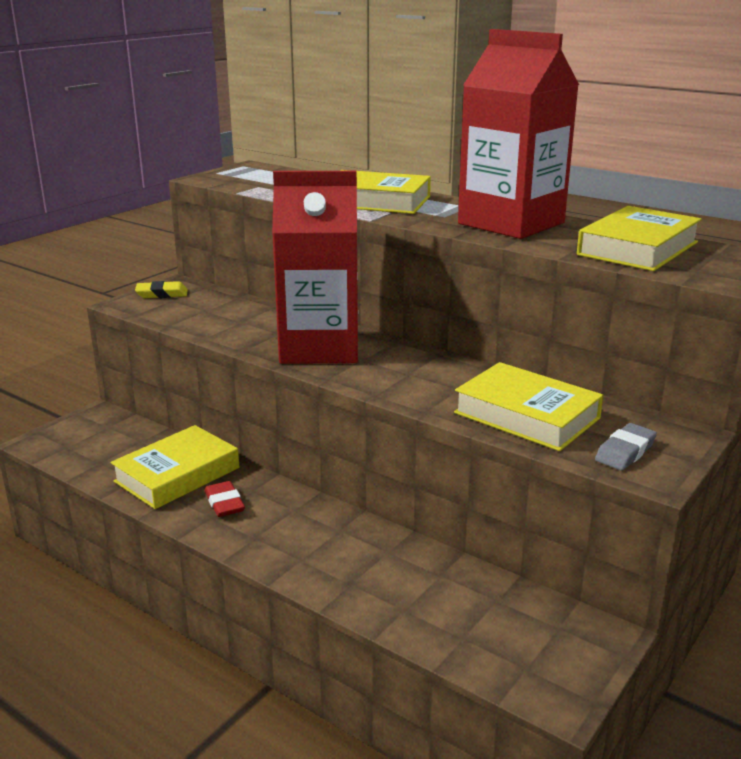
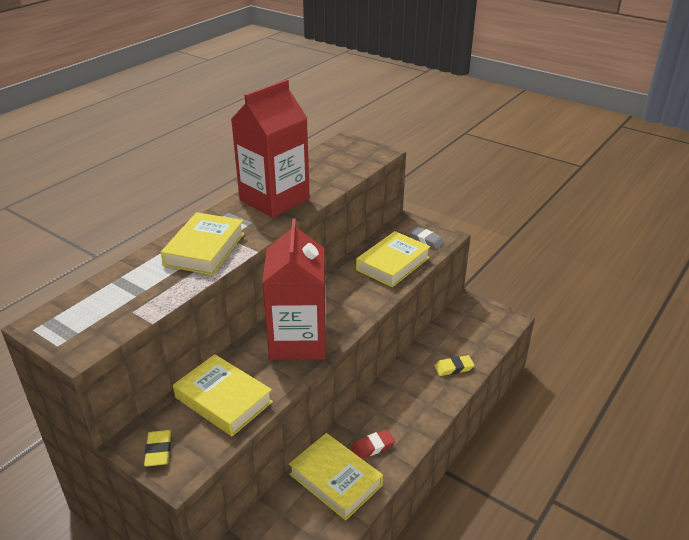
camera: 90 degrees left, 10 degrees up
yellow book [577,206,702,271] -> yellow book moved to [173,354,273,436]
none -> yellow eraser [435,355,474,376]

